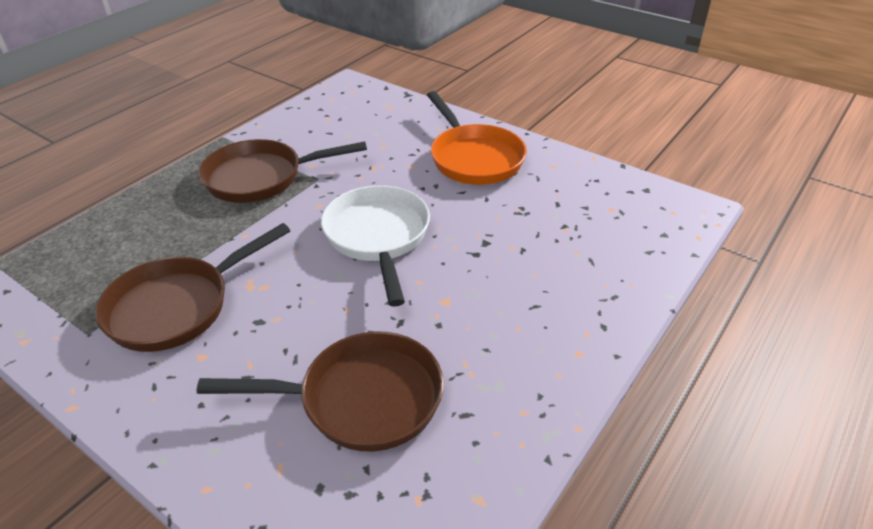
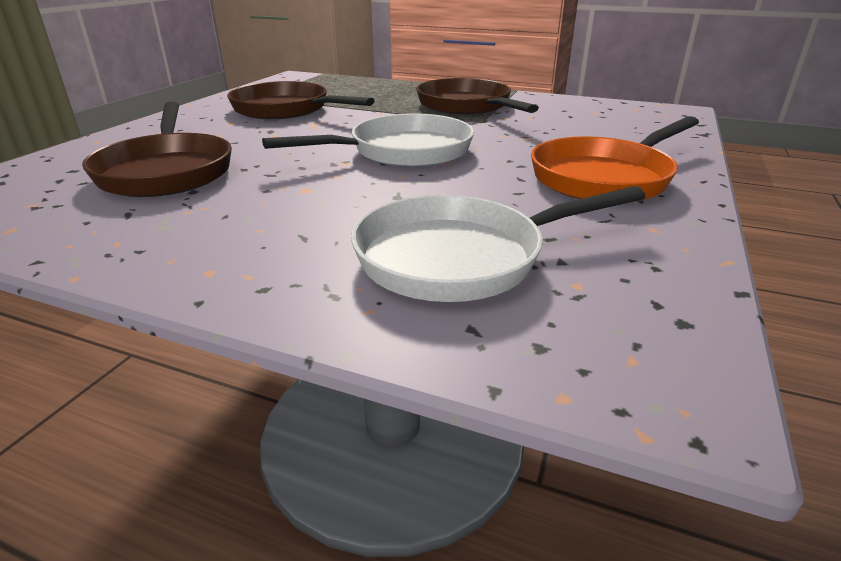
camera: 75 degrees right, 10 degrees down
none -> white pan [351,186,646,302]

